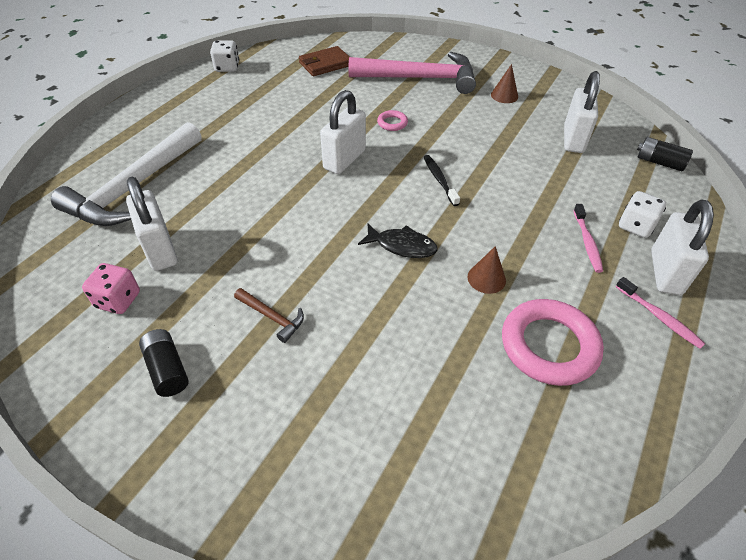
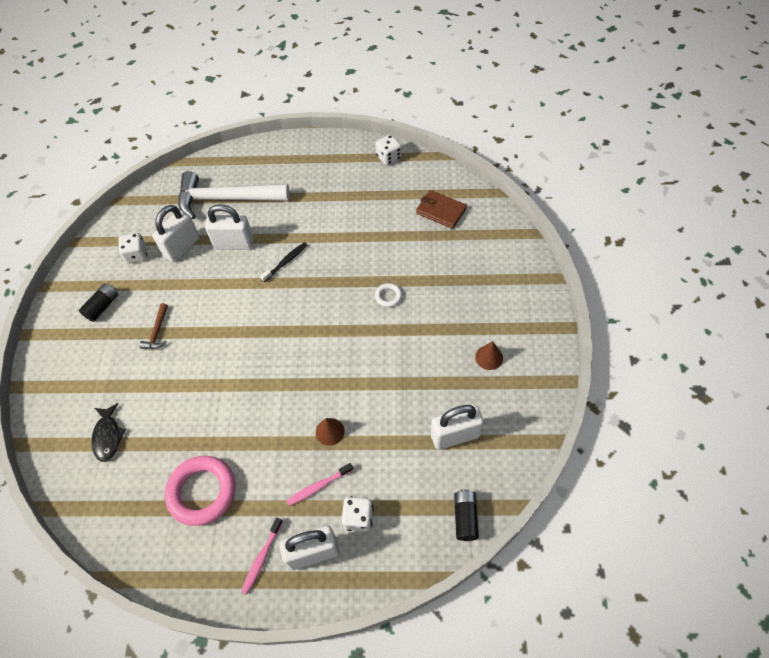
camera: 65 degrees right, 10 degrees up
pink dice [82,263,140,314] -> white dice [118,233,147,264]
white padlock [320,90,366,174] -> white padlock moved to [205,204,254,250]
pink hammer [348,52,476,94] -> none
black fish [358,224,438,258] -> black fish moved to [92,403,126,462]
pink ring [377,110,408,131] -> white ring [375,283,402,307]
black toothbrush [424,155,460,206] -> black toothbrush moved to [260,242,308,282]
brown cone [468,246,506,294] -> brown cone moved to [316,418,345,446]

